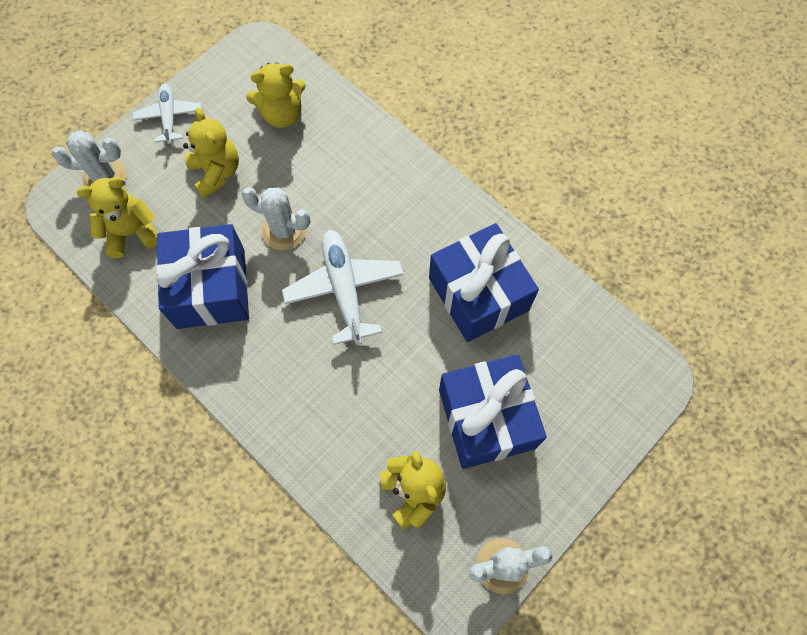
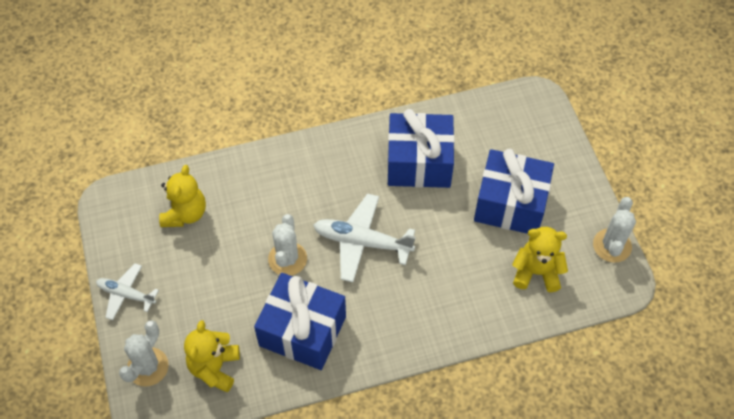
camera: 60 degrees left, 10 degrees down
yellow teddy bear [183,108,239,198] -> none
white cactus [242,188,310,250] -> white cactus turned 45 degrees counterclockwise [268,214,307,276]

